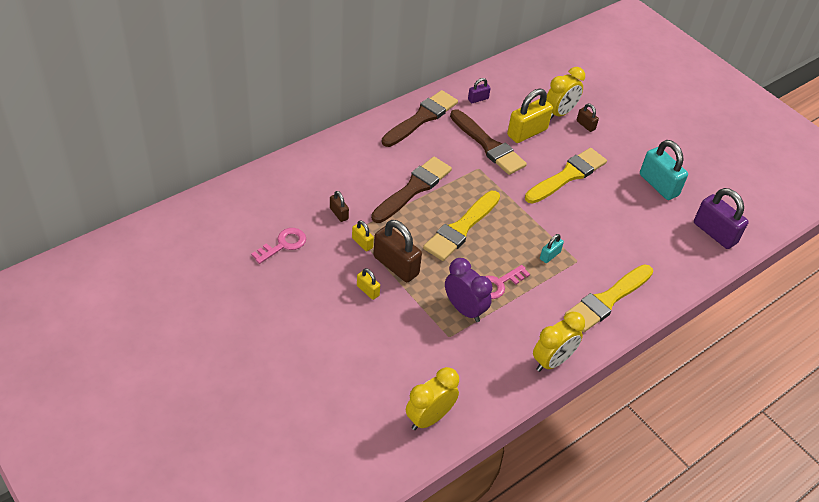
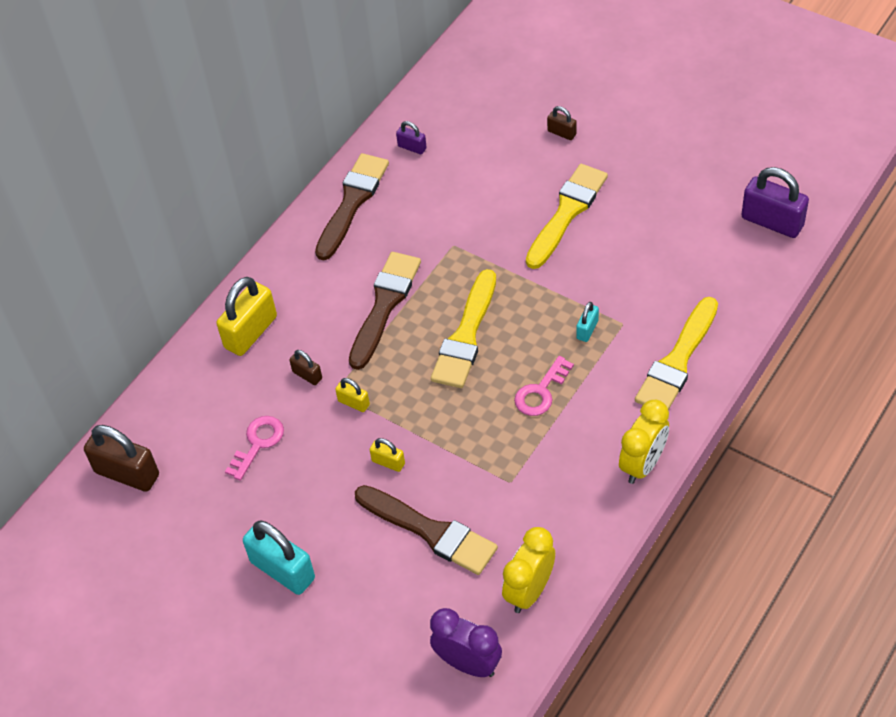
camera: 10 degrees left, 5 degrees up
brown padlock [373,220,422,282] -> brown padlock moved to [84,425,159,492]
purple clock [445,258,493,322] -> purple clock moved to [430,608,502,677]
brown brush [450,109,527,175] -> brown brush moved to [355,485,498,575]
purple padlock [468,78,491,103] -> purple padlock turned 75 degrees clockwise [396,121,427,154]
yellow padlock [507,88,553,143] -> yellow padlock moved to [216,277,277,356]
yellow clock [546,67,585,120] -> none
turquoise padlock [640,140,688,200] -> turquoise padlock moved to [243,521,315,595]

